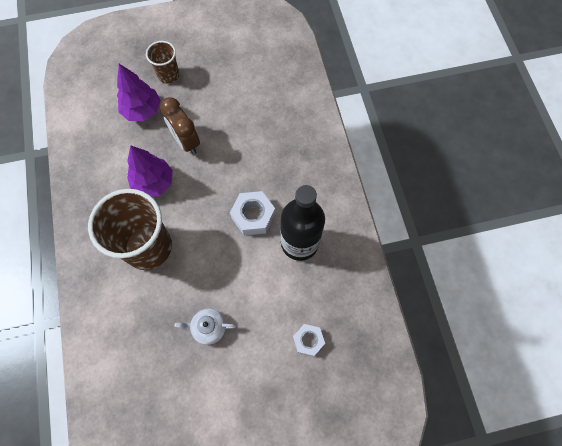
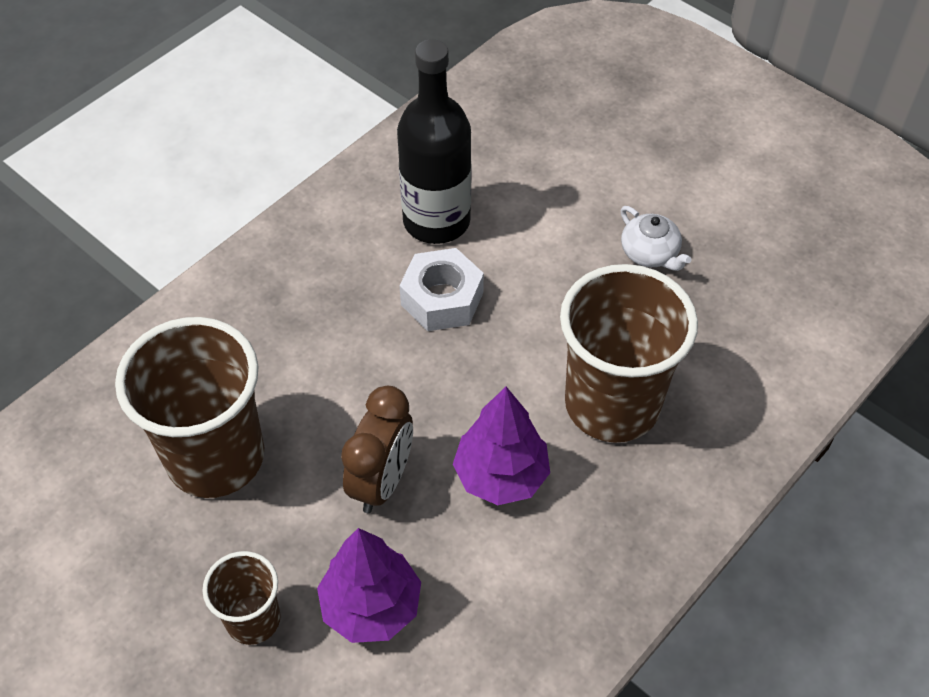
camera: 125 degrees left, 15 degrees down
white nut [293,324,325,357] -> none
none -> brown cup [115,317,264,498]

